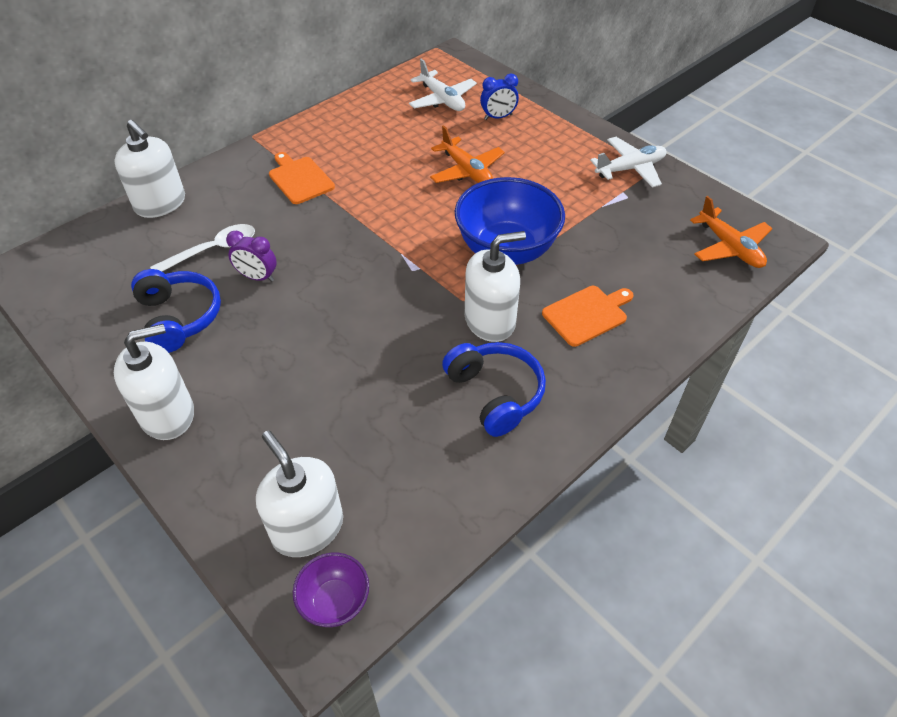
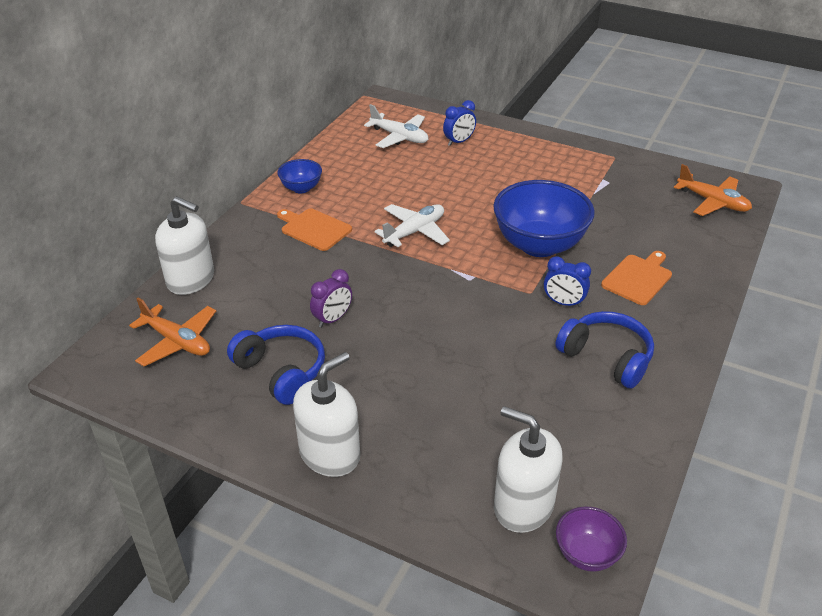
camera: 20 degrees left, 10 degrees down
white spoon [150,224,255,272] -> none
purple clock [226,231,277,282] -> purple clock turned 45 degrees counterclockwise [310,269,352,328]
orange plane [430,125,505,183] -> orange plane moved to [129,298,216,366]
white soap dispenser [465,231,526,342] -> blue clock [544,256,591,307]
white plane [590,137,667,188] -> white plane moved to [375,204,450,247]
none -> blue bowl [277,159,322,194]

